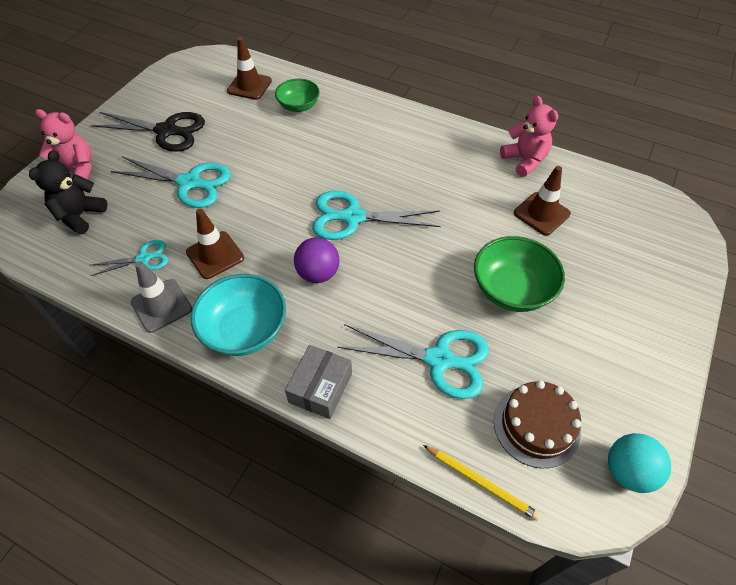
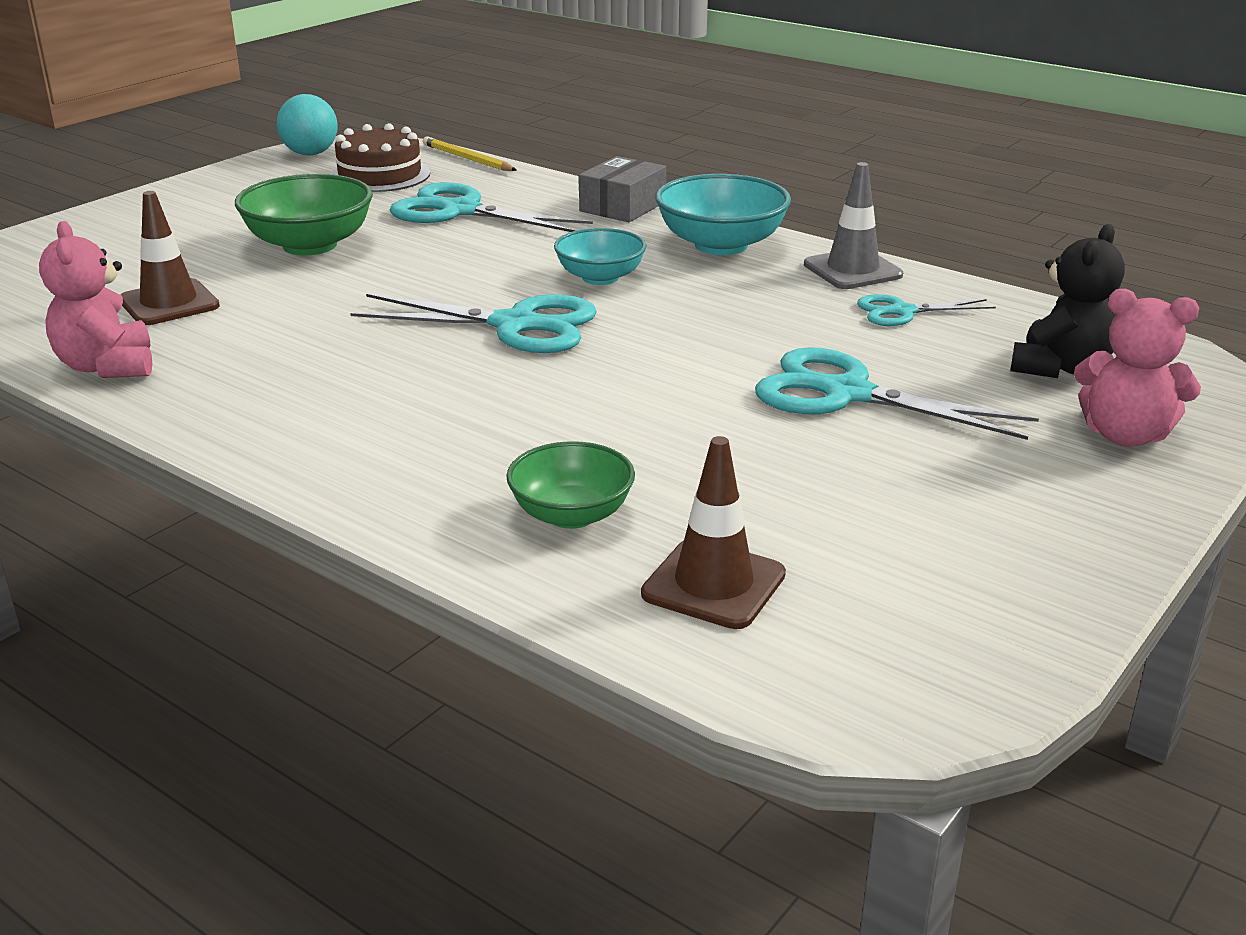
camera: 170 degrees left, 25 degrees down
black scissors [91,112,205,152] -> none
brown traffic cone [186,209,244,279] -> none
purple ball [294,237,339,283] -> turquoise bowl [554,228,646,285]

